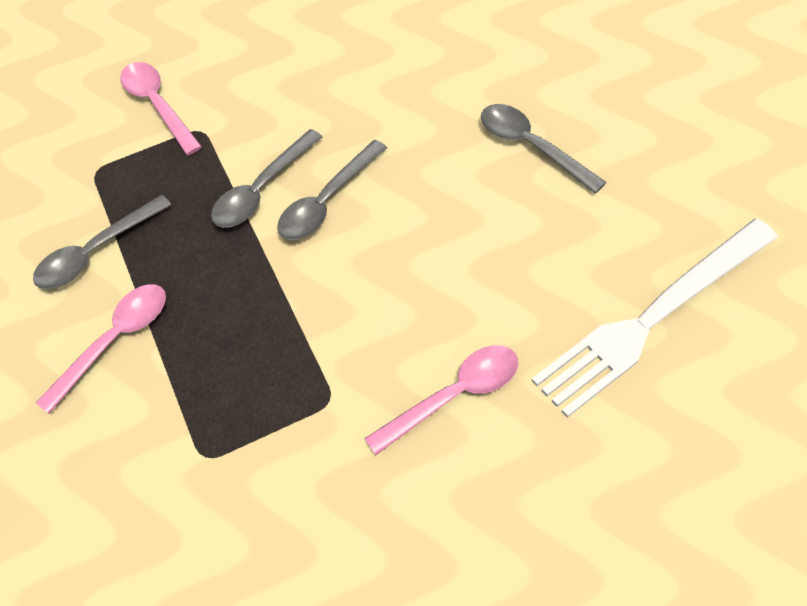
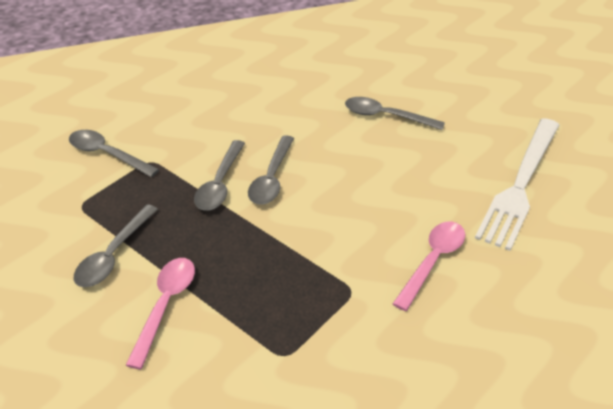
camera: 30 degrees left, 15 degrees down
pink spoon [120,62,202,155] -> grey spoon [69,130,159,177]

